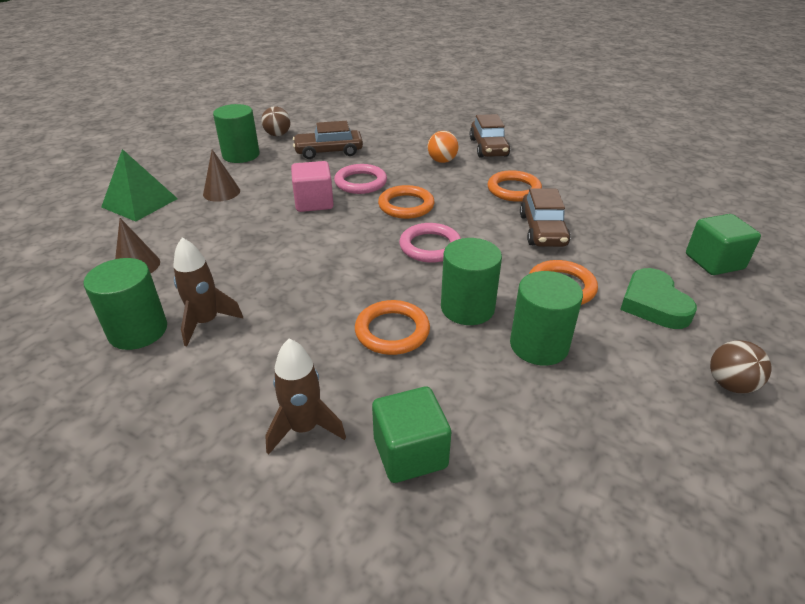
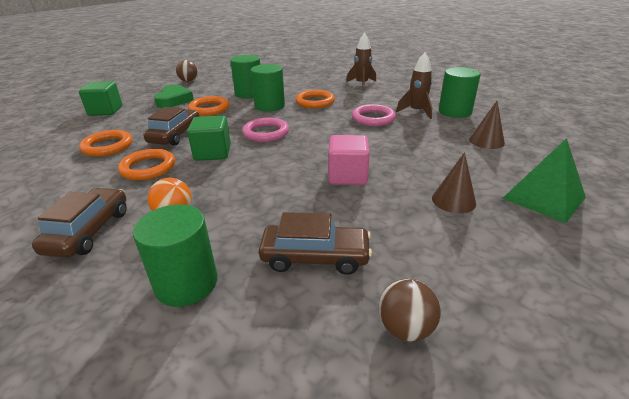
camera: 165 degrees left, 5 degrees down
green cylinder [213,104,260,163] -> green cylinder moved to [133,204,218,307]
pink ring [334,164,387,194] -> pink ring moved to [352,104,396,126]
green cube [372,387,451,483] -> green cube moved to [187,116,231,161]
orange ring [378,185,435,219] -> orange ring moved to [79,130,133,156]

